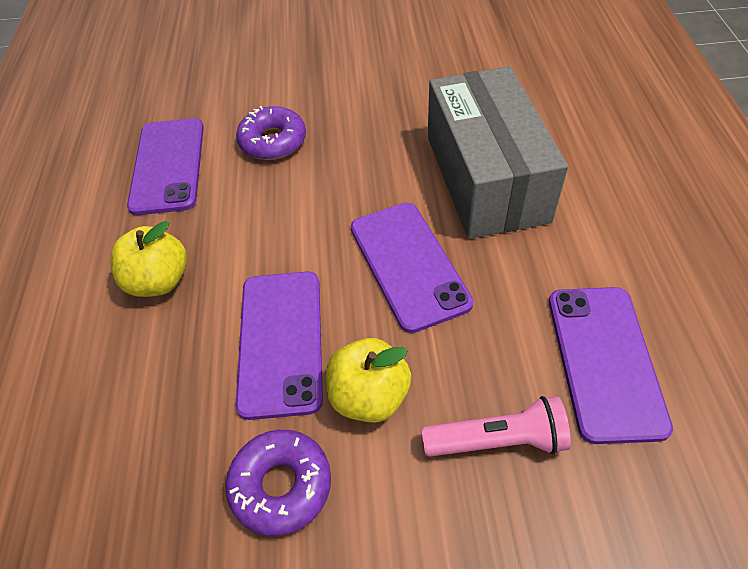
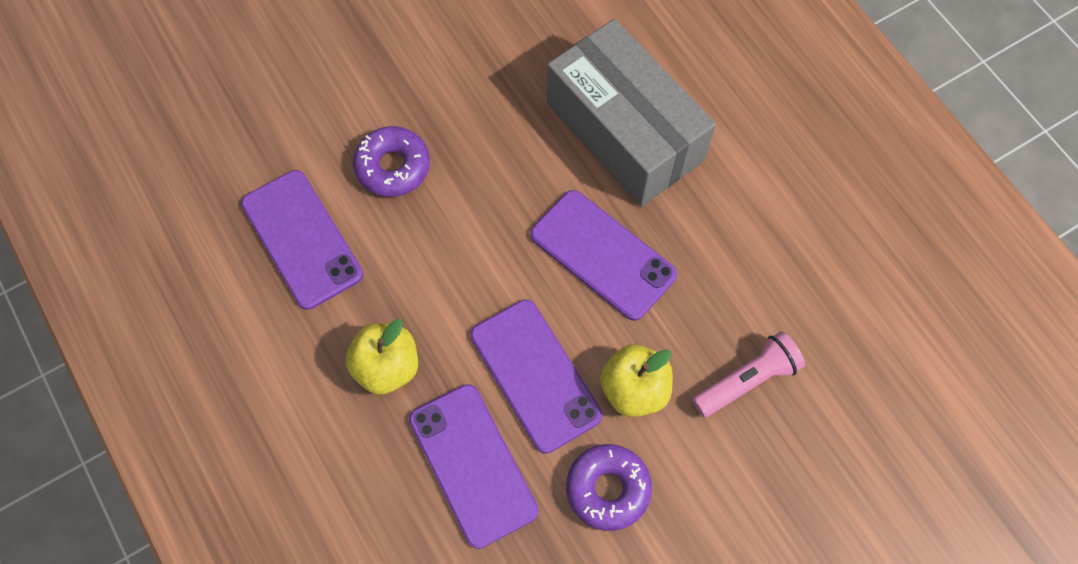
camera: 30 degrees left, 15 degrees up
purple phone [549,287,673,444] -> purple phone moved to [409,384,539,549]

